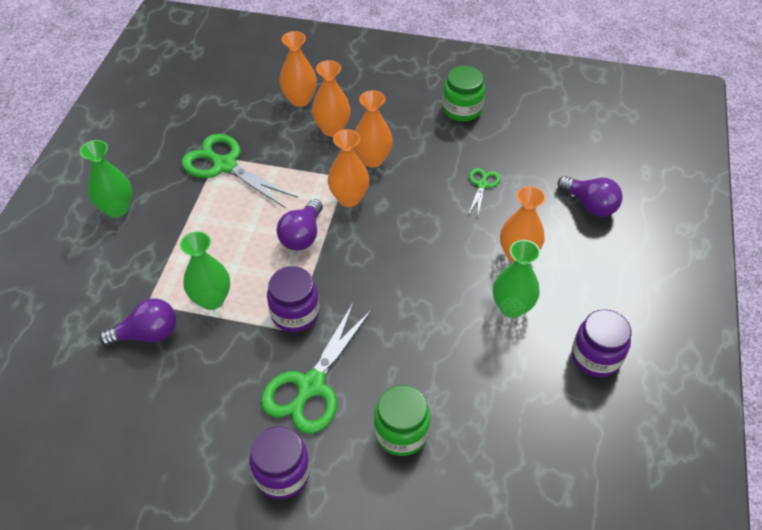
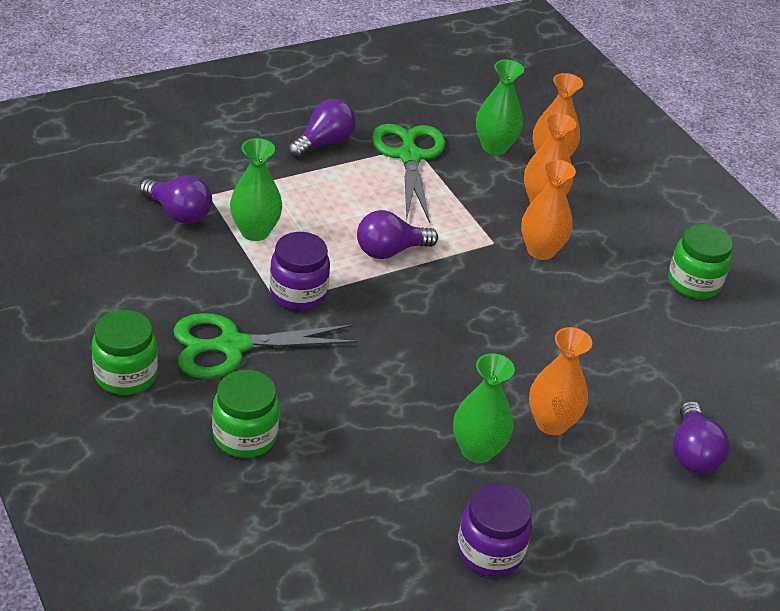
camera: 45 degrees right, 10 degrees down
green vase [80,140,132,218] -> green vase moved to [476,60,524,155]
purple jar [249,426,310,499] -> green jar [92,310,158,395]
orange vase [328,129,369,207] -> none
green scissors [468,168,500,215] -> none
none -> purple light bulb [288,99,356,158]

